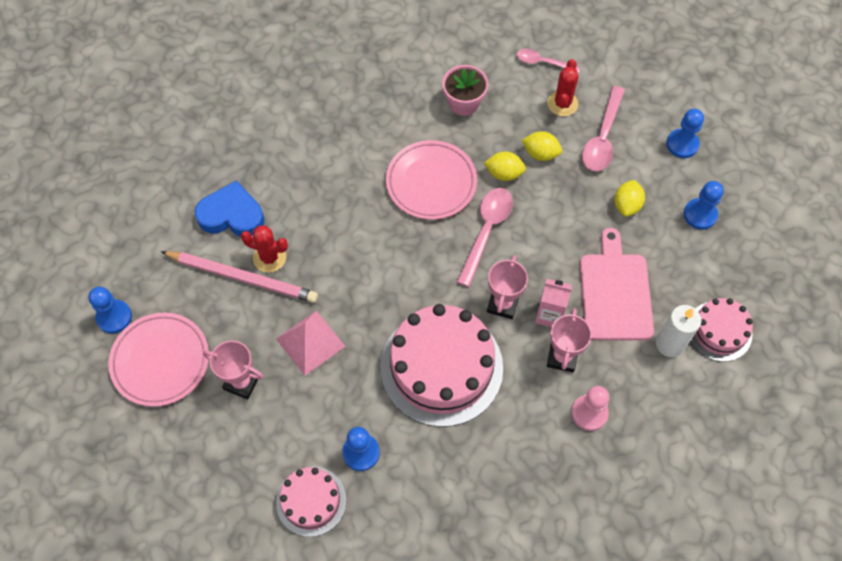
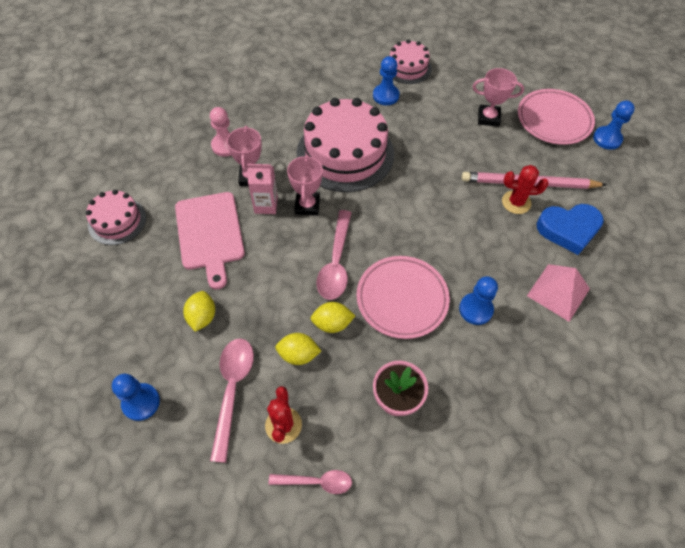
camera: 165 degrees right, 5 degrees down
pink pyramid [276,311,346,376] -> pink pyramid moved to [527,264,590,322]
white candle [656,305,702,357] -> none
blue pawn [684,181,724,230] -> blue pawn moved to [459,276,498,325]

